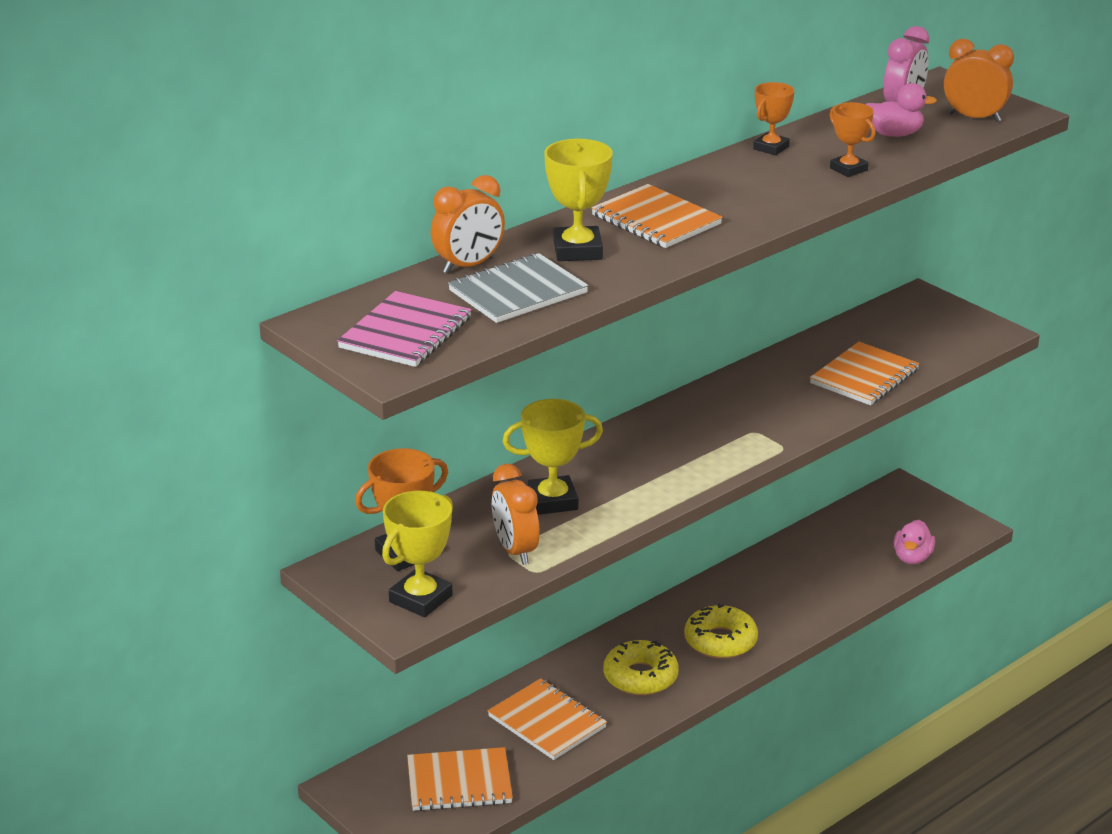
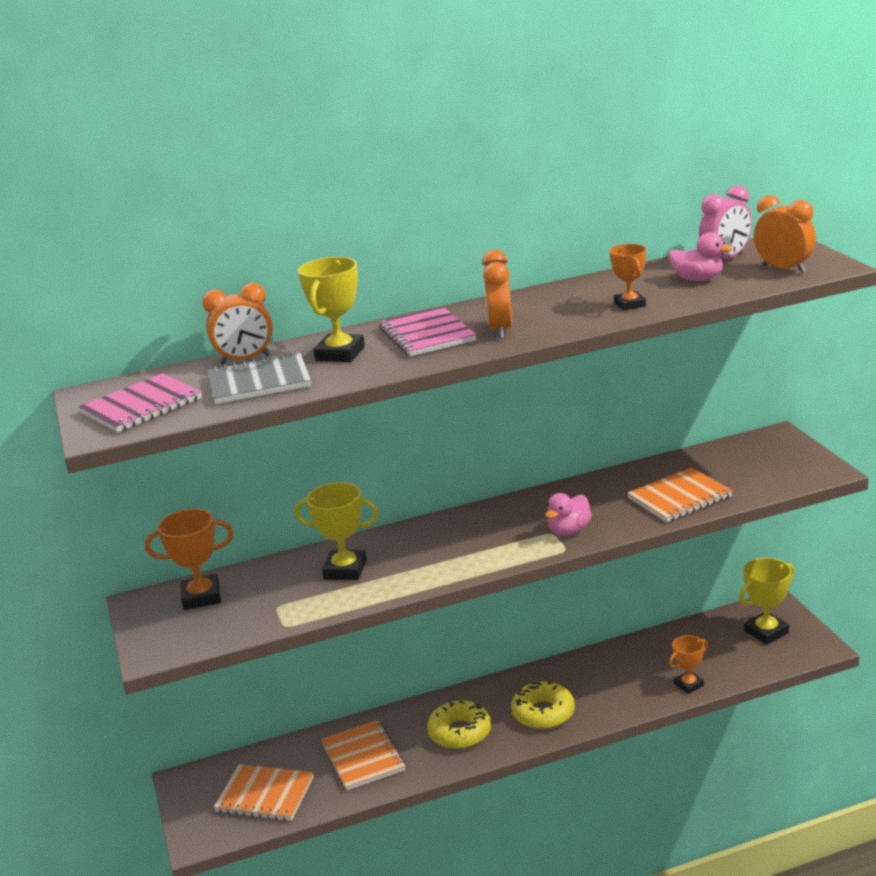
camera: 25 degrees right, 5 degrees down
yellow trophy [382,491,453,617] -> yellow trophy moved to [739,558,795,645]
orange clock [492,464,540,565] -> orange clock moved to [482,250,512,339]
orange notebook [591,184,722,248] -> pink notebook [379,306,476,357]
orange trophy [753,82,794,155] -> orange trophy moved to [669,635,708,694]
pink duck [894,520,935,564] -> pink duck moved to [545,493,592,535]

